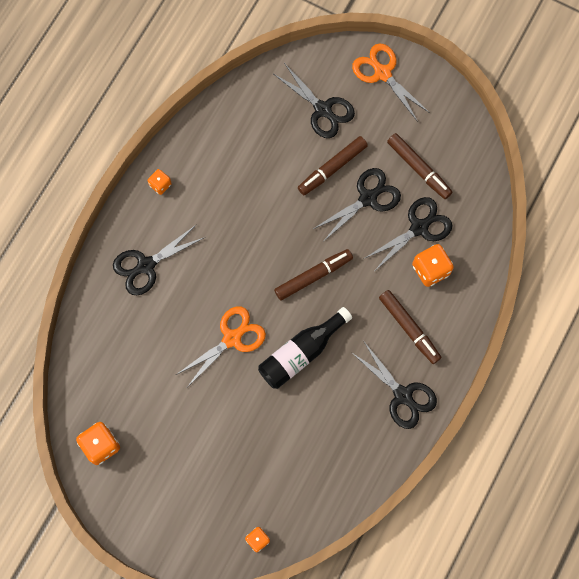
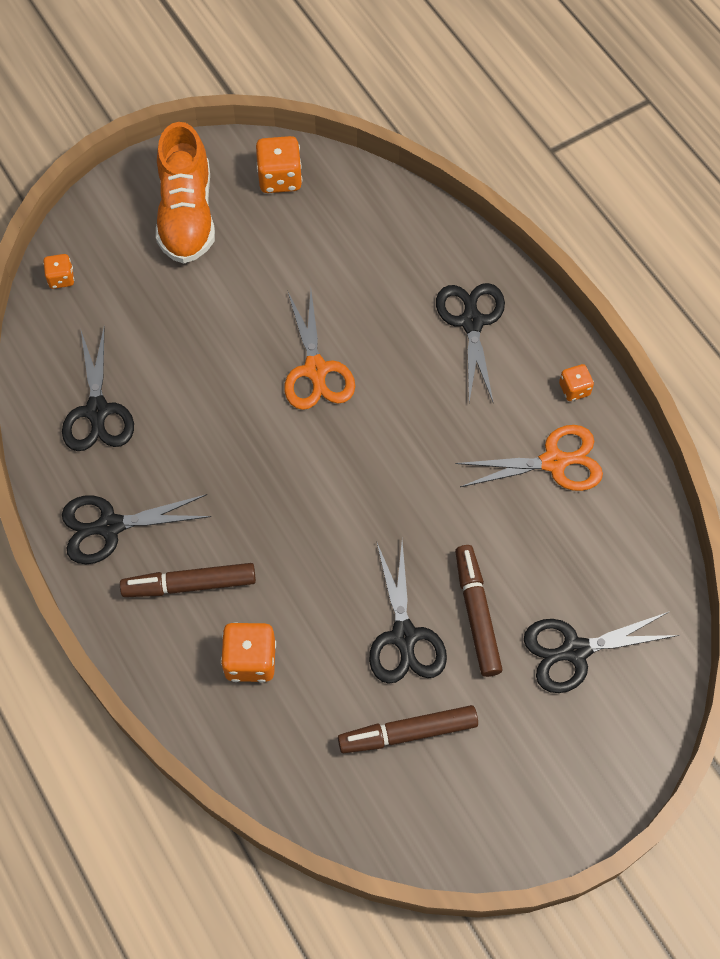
camera: 120 degrees right, 10 degrees down
black bottle [258,307,352,389] -> none
brown marker [274,249,353,301] -> none
orange scissors [352,43,430,122] -> orange scissors moved to [455,425,603,491]
black scissors [365,197,452,270] -> black scissors moved to [62,328,134,451]
none -> orange shoe [156,122,215,263]

